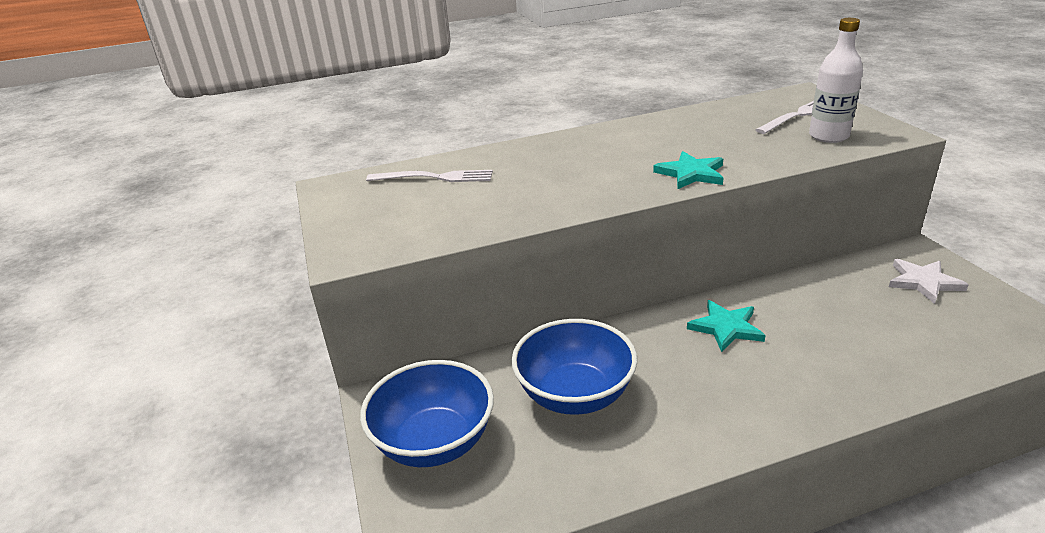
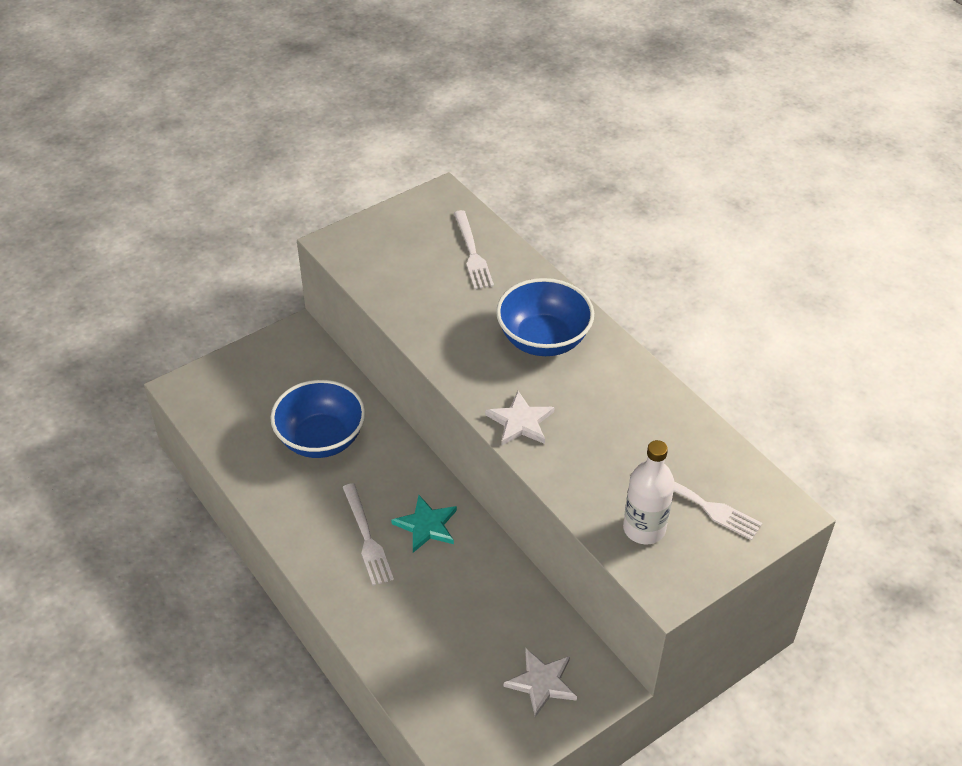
camera: 70 degrees right, 15 degrees up
blue bowl [360,360,494,467] -> blue bowl moved to [496,278,594,356]
turquoise star [653,151,723,189] -> white star [485,391,554,446]
none -> white fork [343,483,394,586]

